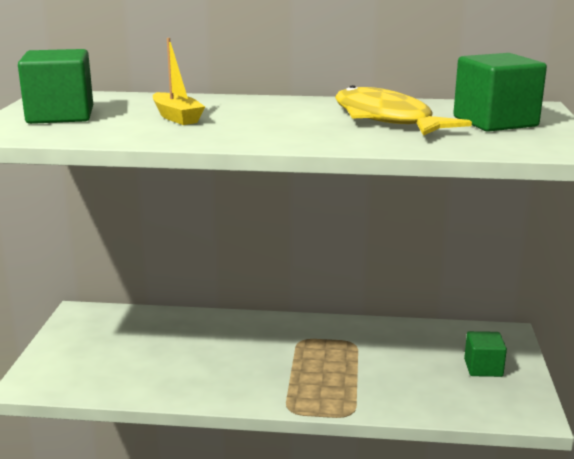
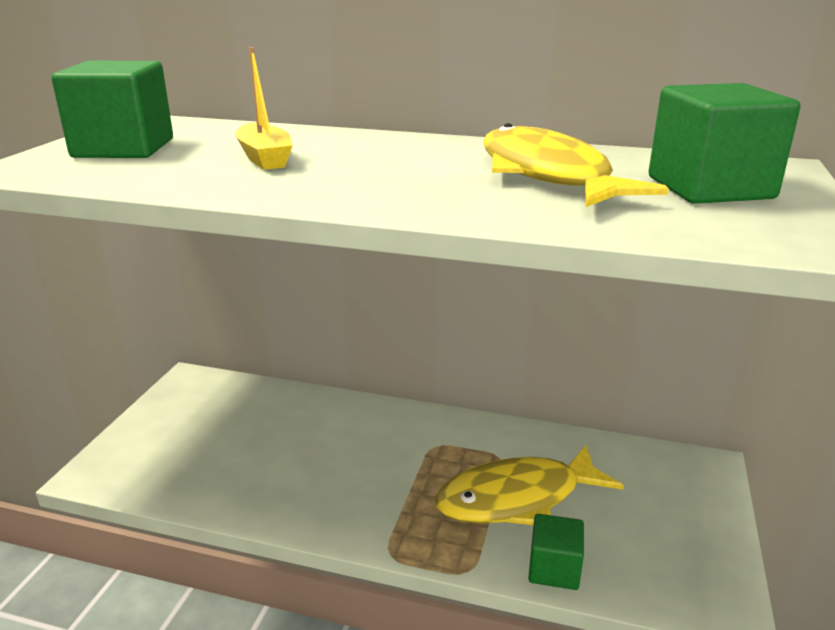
camera: 10 degrees right, 5 degrees up
green cube [464,331,507,377] -> green cube moved to [528,514,584,590]
none -> yellow fish [435,445,624,525]

